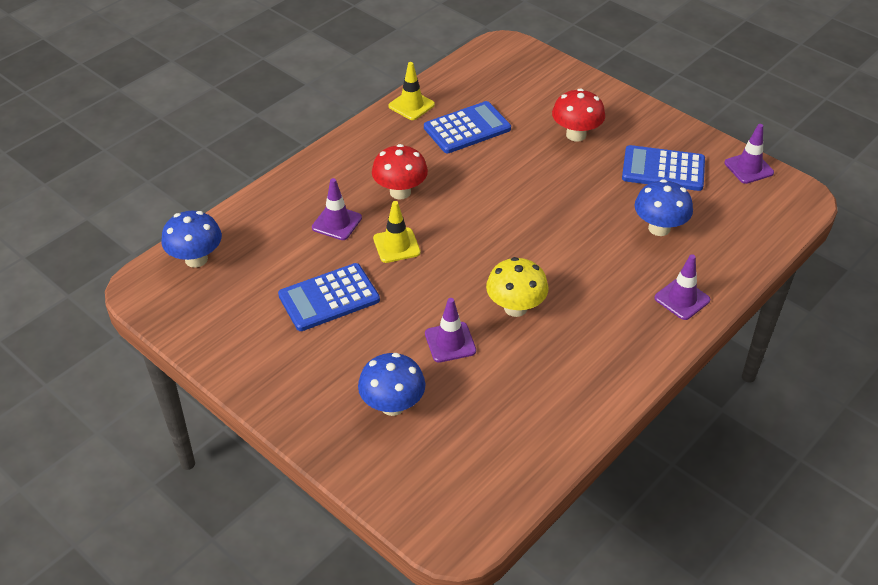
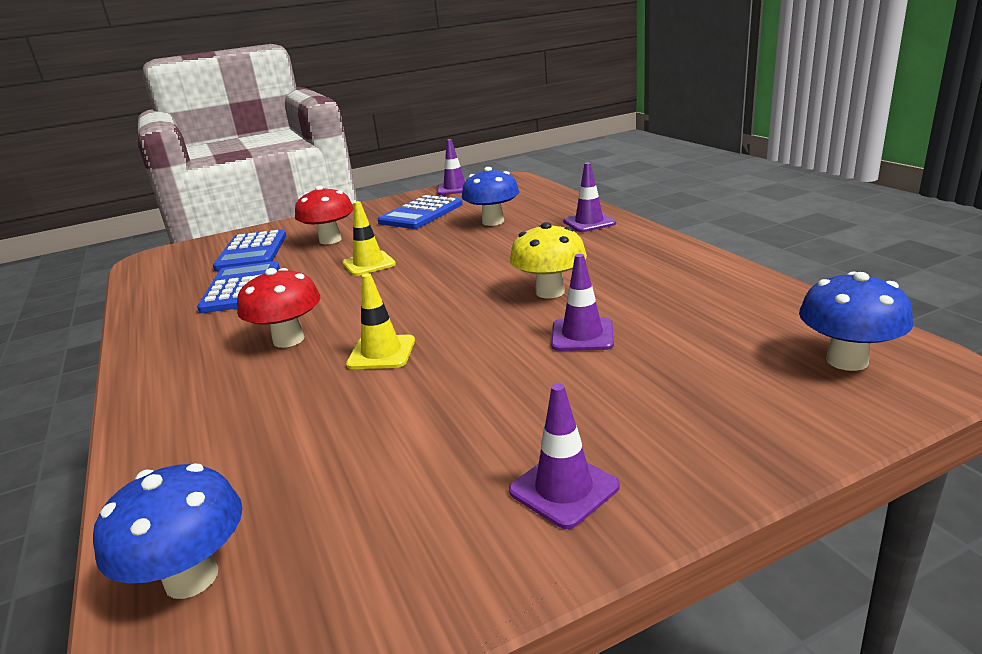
camera: 65 degrees left, 20 degrees down
blue calculator [278,263,380,331] -> blue calculator moved to [213,230,286,271]
purple traffic cone [312,178,362,240] -> purple traffic cone moved to [509,383,620,529]
blue mushroom [358,353,425,416] -> blue mushroom moved to [799,272,913,371]
yellow traffic cone [388,62,435,120] -> yellow traffic cone moved to [342,201,396,276]

